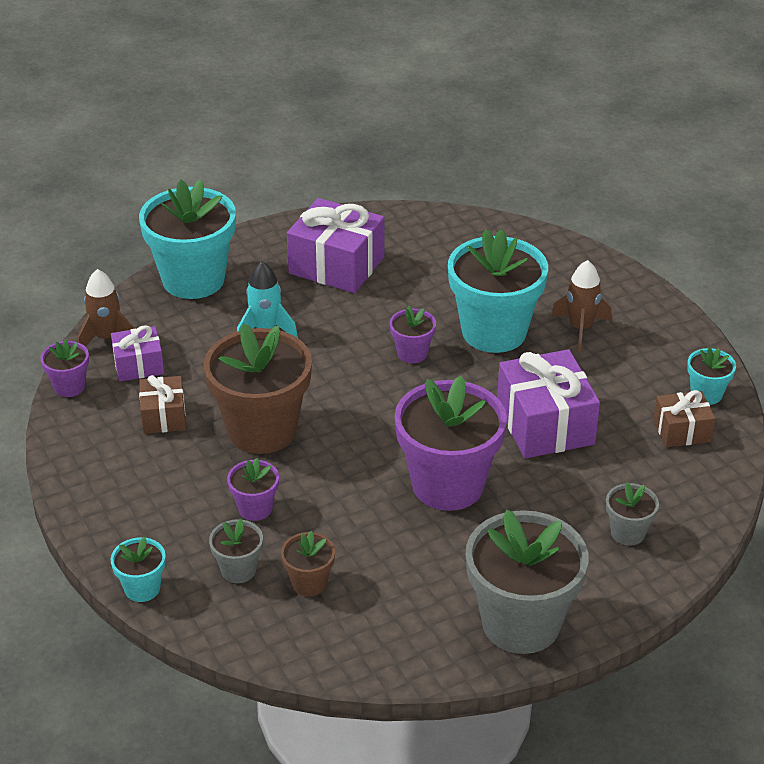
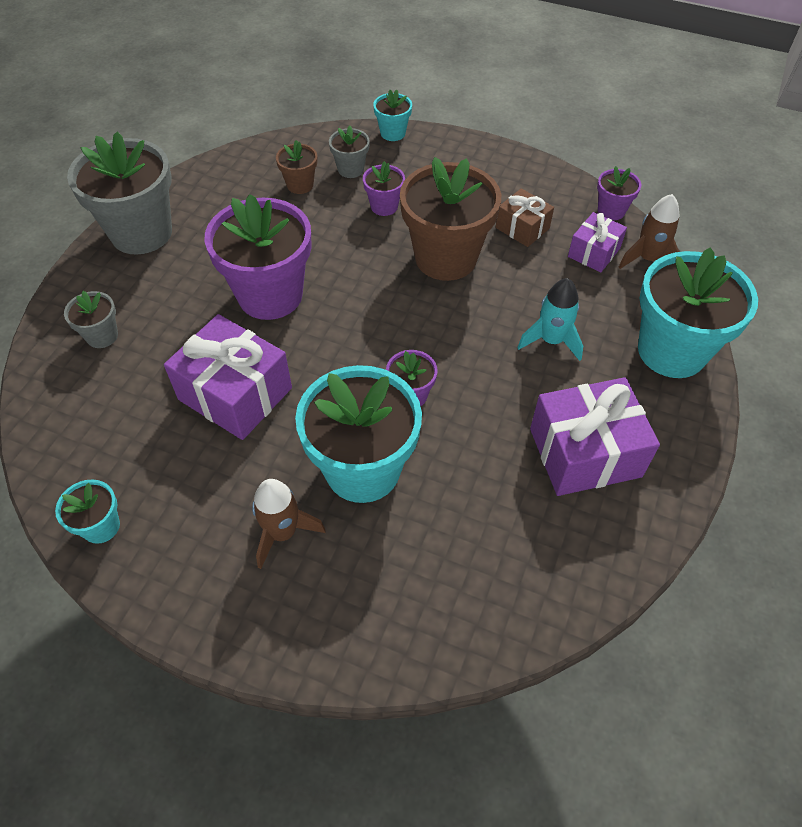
camera: 140 degrees right, 15 degrees up
brown gift [653,390,715,448] -> none

